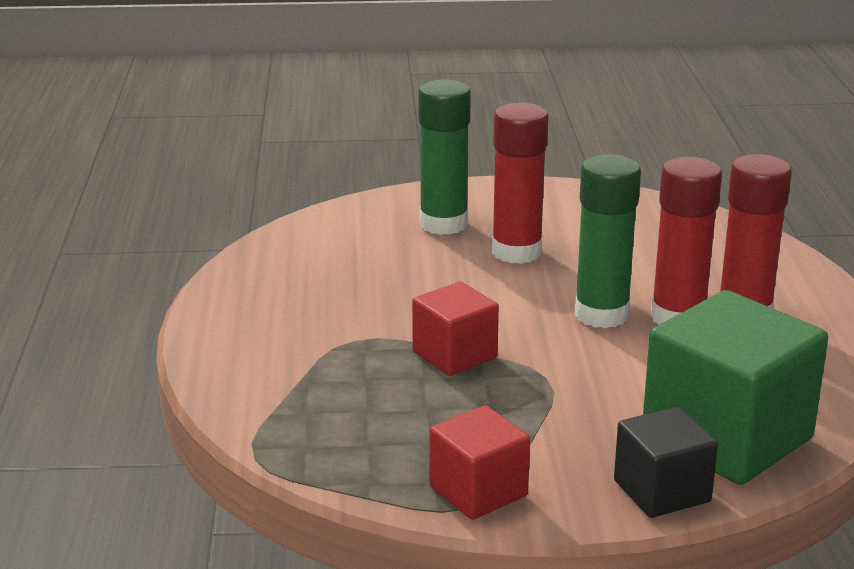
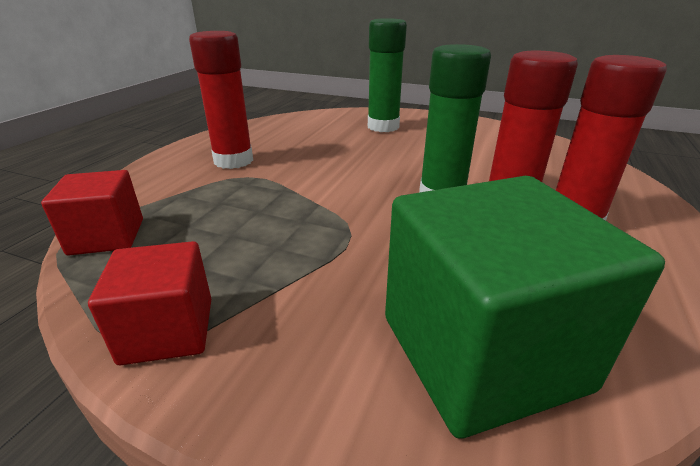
camera: 25 degrees right, 5 degrees up
red cube [412,282,499,376] -> red cube moved to [41,170,143,255]
red glue stick [492,103,549,264] -> red glue stick moved to [189,31,253,169]
black cube [614,407,718,518] -> none

